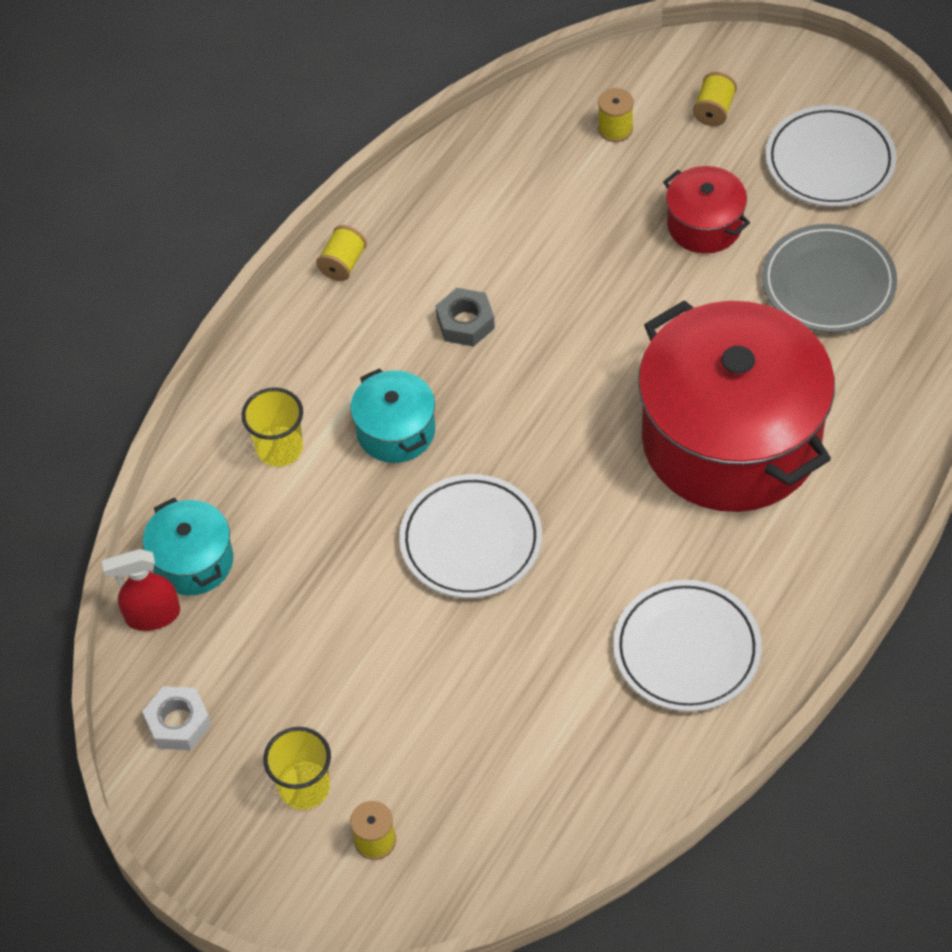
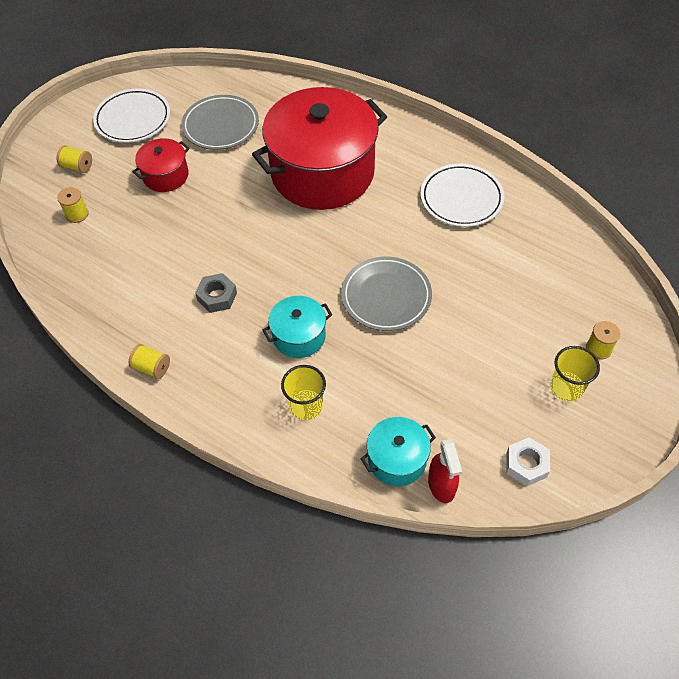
camera: 90 degrees left, 0 degrees up
white plate [399,474,542,598] -> grey plate [341,256,432,331]

